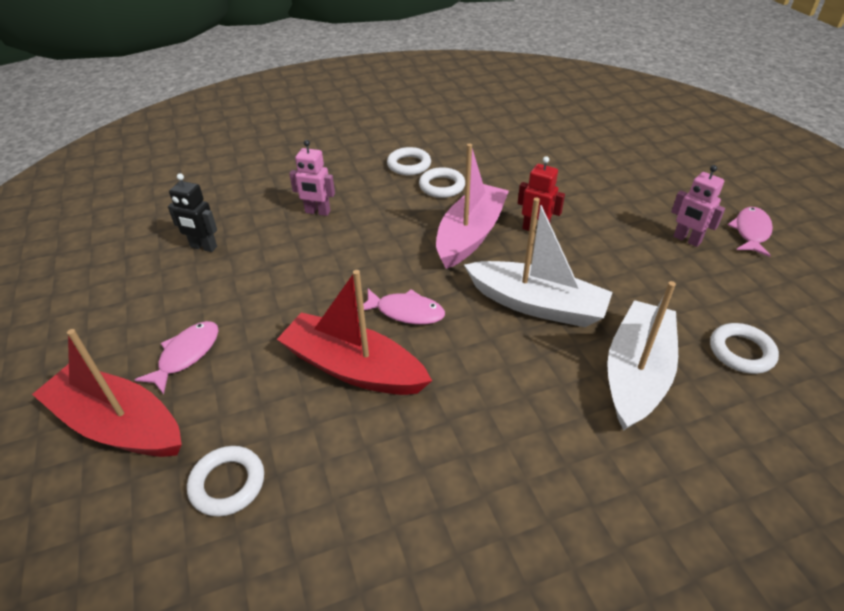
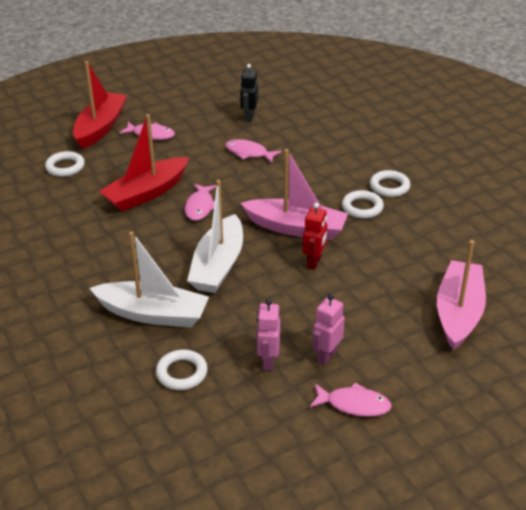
camera: 80 degrees right, 5 degrees down
red boat [277,270,432,395] -> red boat turned 150 degrees counterclockwise [99,114,189,212]
pink robot [289,140,335,216] -> pink robot moved to [257,299,280,370]
none -> pink fish [225,139,282,163]
none -> pink boat [437,240,486,350]

